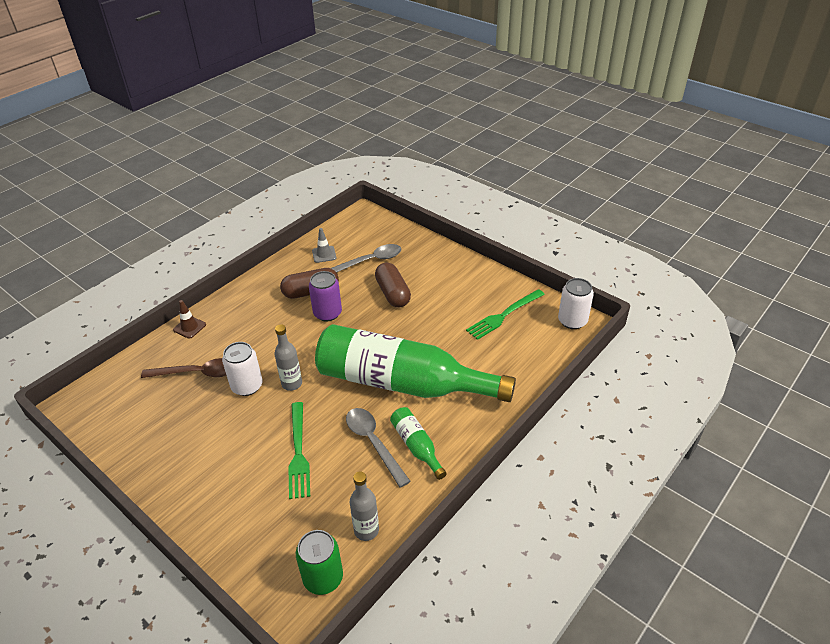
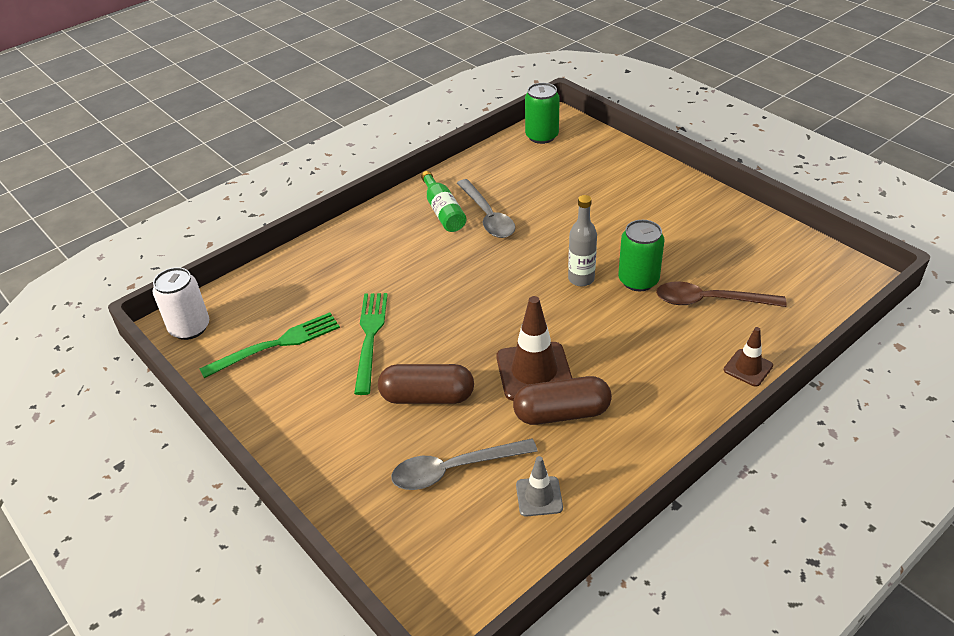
camera: 170 degrees left, 0 degrees up
white can [222,342,263,396] -> green can [618,220,664,291]
green fork [288,402,310,499] -> green fork moved to [354,293,388,395]
purple can [309,271,342,321] -> brown traffic cone [496,296,572,401]
green bottle [315,324,516,402] -> none
grey bottle [350,471,379,541] -> none
brown capsule [375,262,411,308] -> brown capsule turned 75 degrees counterclockwise [378,364,474,404]

